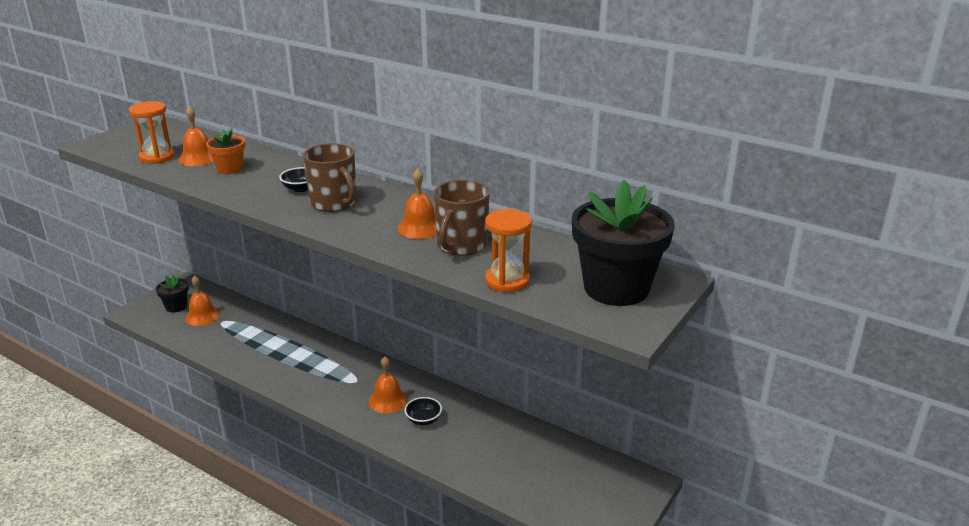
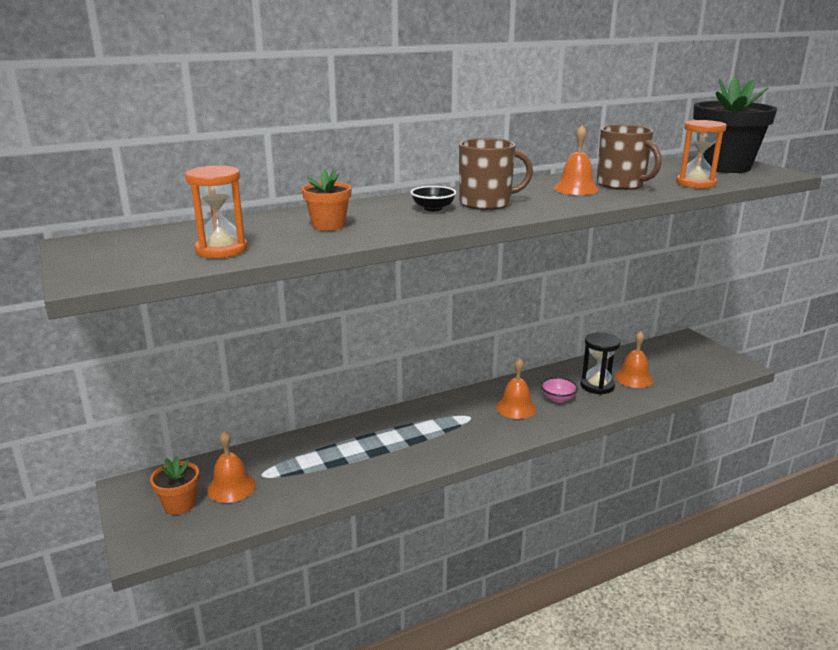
camera: 60 degrees left, 5 degrees down
black flower pot [156,274,189,312] -> orange flower pot [150,456,199,515]
orange bell [179,106,214,166] -> orange bell moved to [615,331,653,388]
black bowl [405,397,442,425] -> pink bowl [541,377,578,402]
none -> black hourglass [580,332,621,394]

